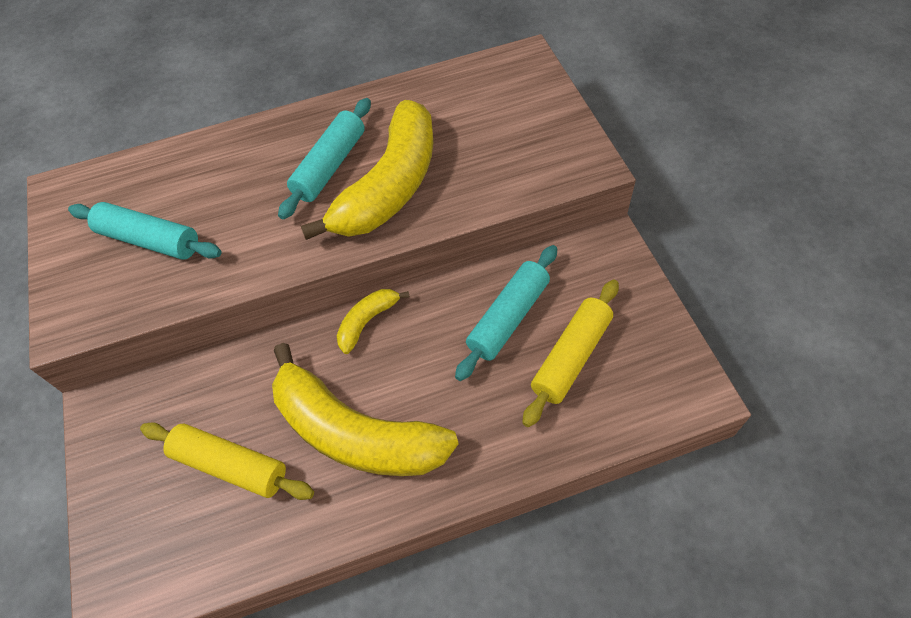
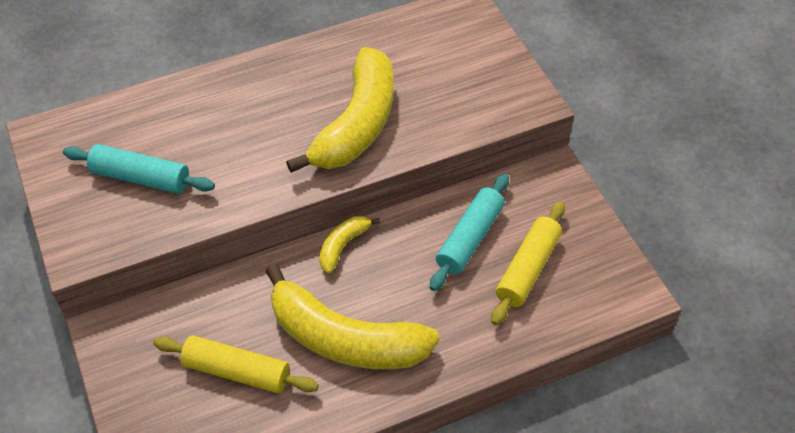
camera: 10 degrees left, 5 degrees down
turquoise rolling pin [278,98,371,219] -> none

